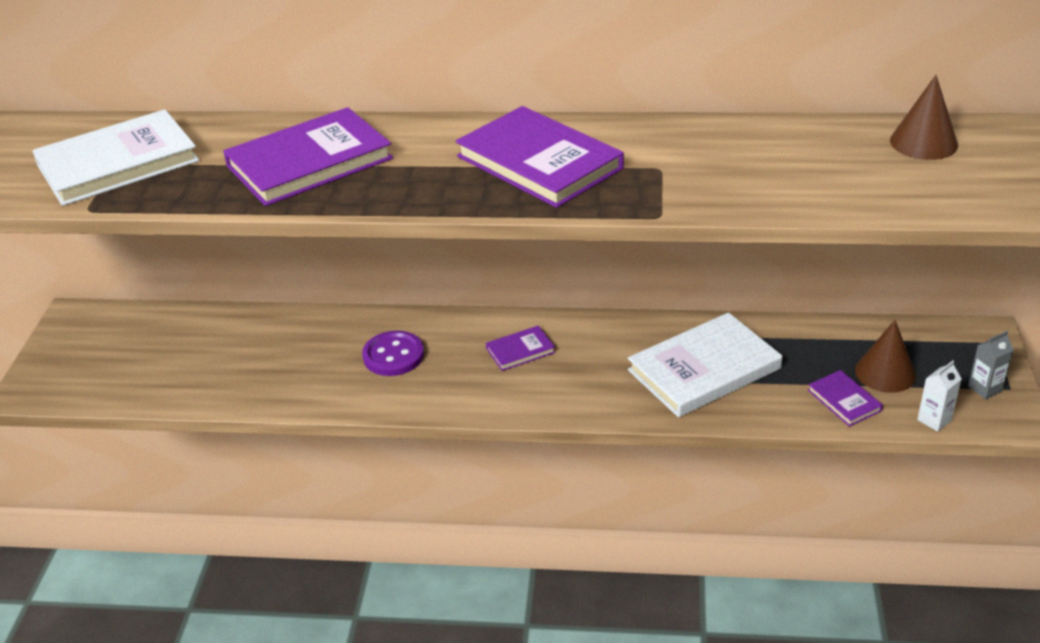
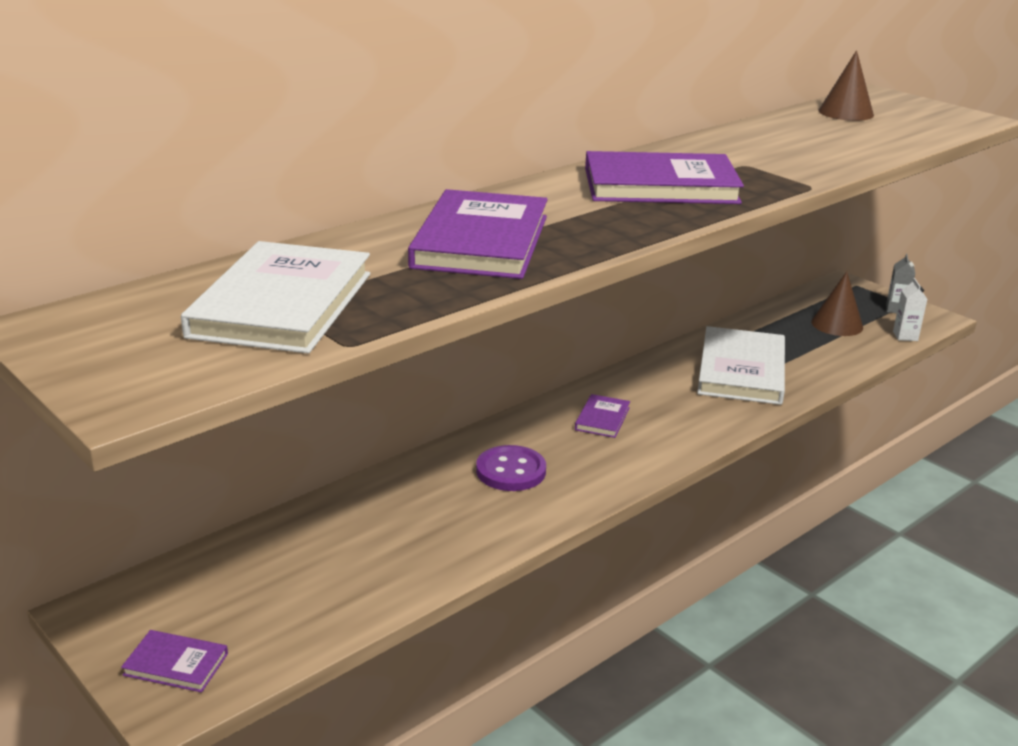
camera: 50 degrees left, 10 degrees down
purple book [808,370,883,427] -> purple book moved to [121,630,228,693]

